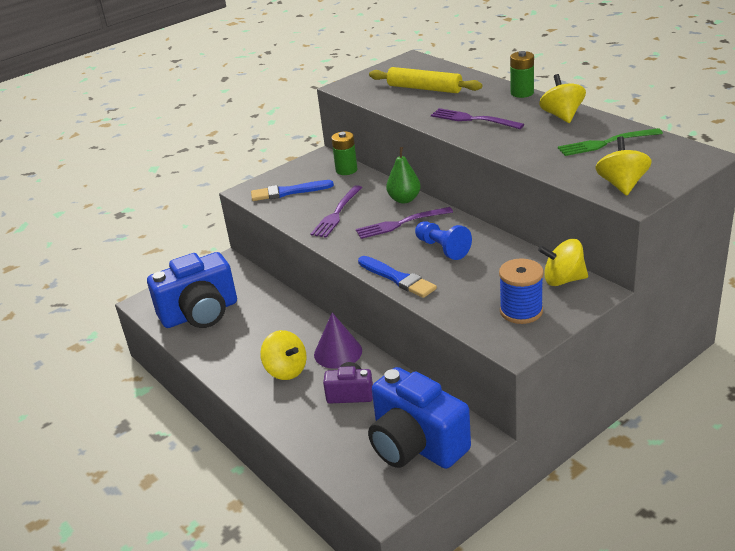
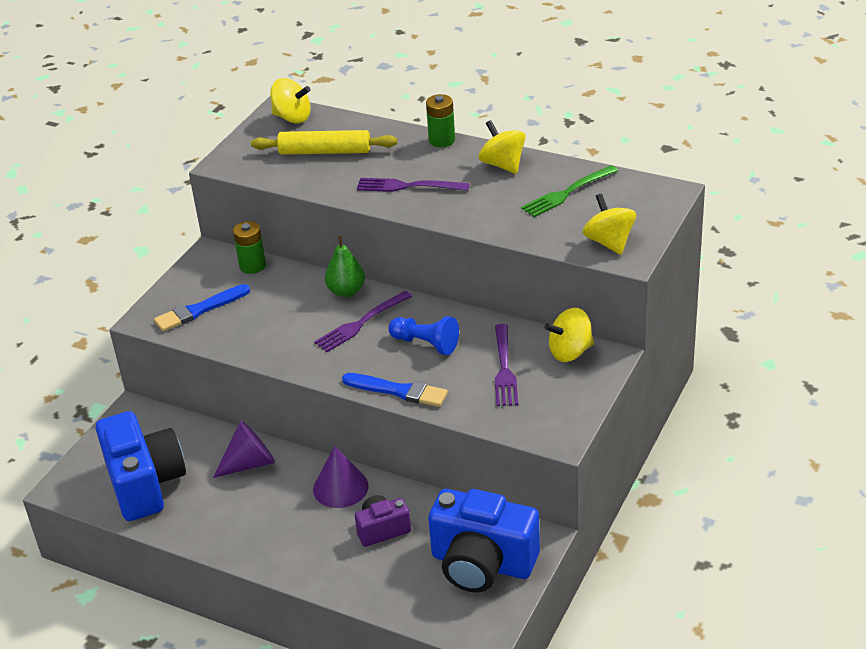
camera: 25 degrees left, 5 degrees up
blue camera [147,252,237,328] -> blue camera turned 60 degrees counterclockwise [96,411,186,521]
yellow spinning top [260,330,307,380] -> yellow spinning top moved to [271,78,311,123]
purple fork [311,185,362,237] -> purple fork moved to [495,324,518,406]
blue spool [499,259,544,324] -> none
none -> purple cone [213,420,275,478]

